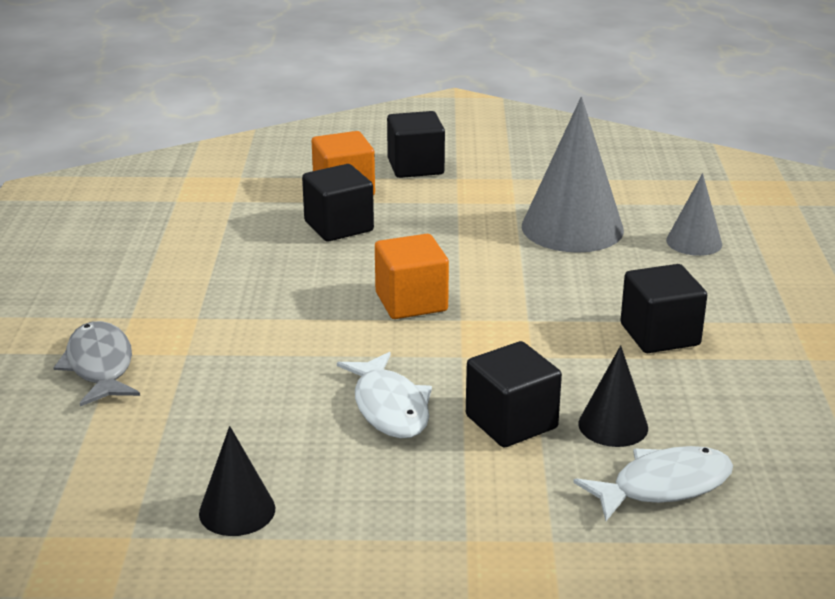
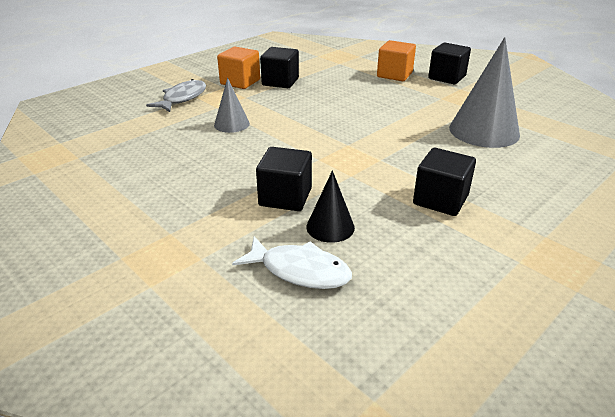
camera: 45 degrees right, 5 degrees up
black cone [199,426,275,536] -> none
black cube [302,164,374,241] -> black cube moved to [260,47,299,88]
white fish [337,352,432,438] -> none
orange cube [375,234,449,319] -> orange cube moved to [217,46,260,89]
grey cone [666,173,722,256] -> grey cone moved to [214,78,250,133]

